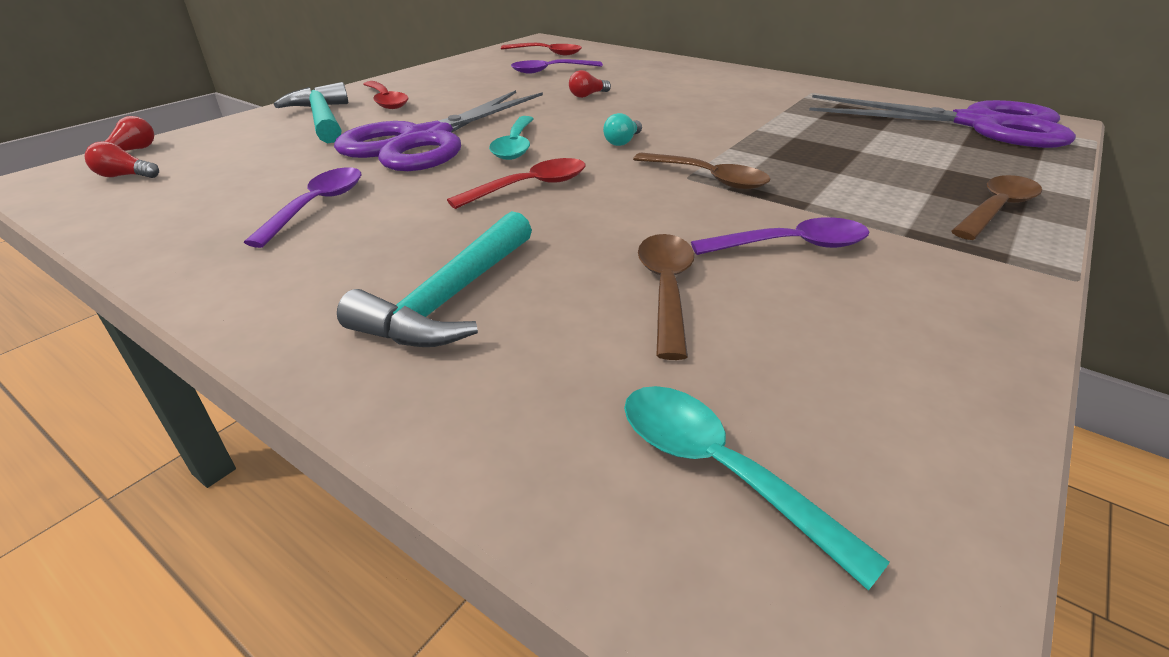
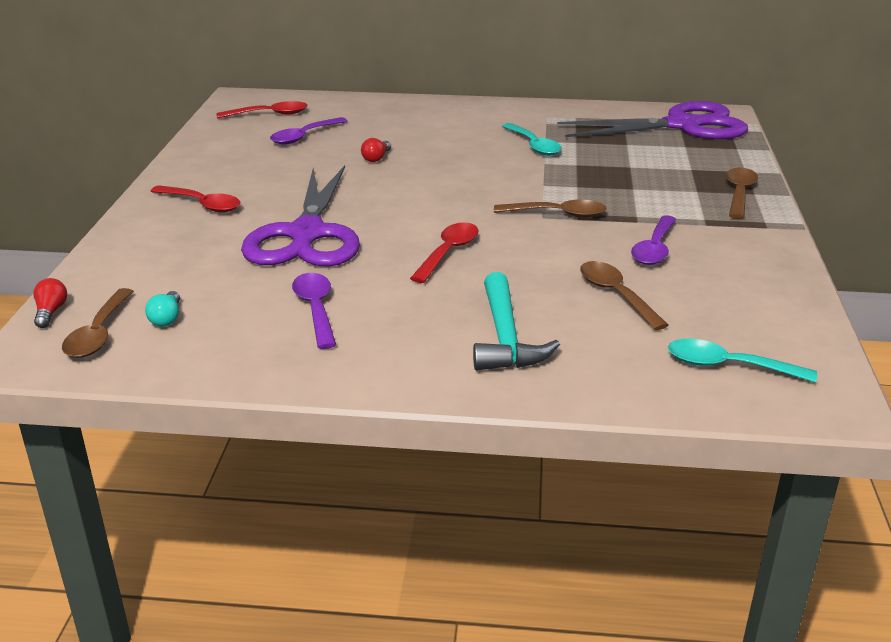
camera: 30 degrees left, 5 degrees down
red light bulb [85,141,159,178] -> brown spoon [62,288,134,358]
turquoise hammer [274,82,348,143] -> none
turquoise spoon [489,116,534,160] -> turquoise spoon moved to [502,123,562,156]
turquoise light bulb [603,113,642,146] -> turquoise light bulb moved to [145,291,180,326]
purple spoon [691,217,869,255] -> purple spoon turned 150 degrees clockwise [631,215,676,265]

